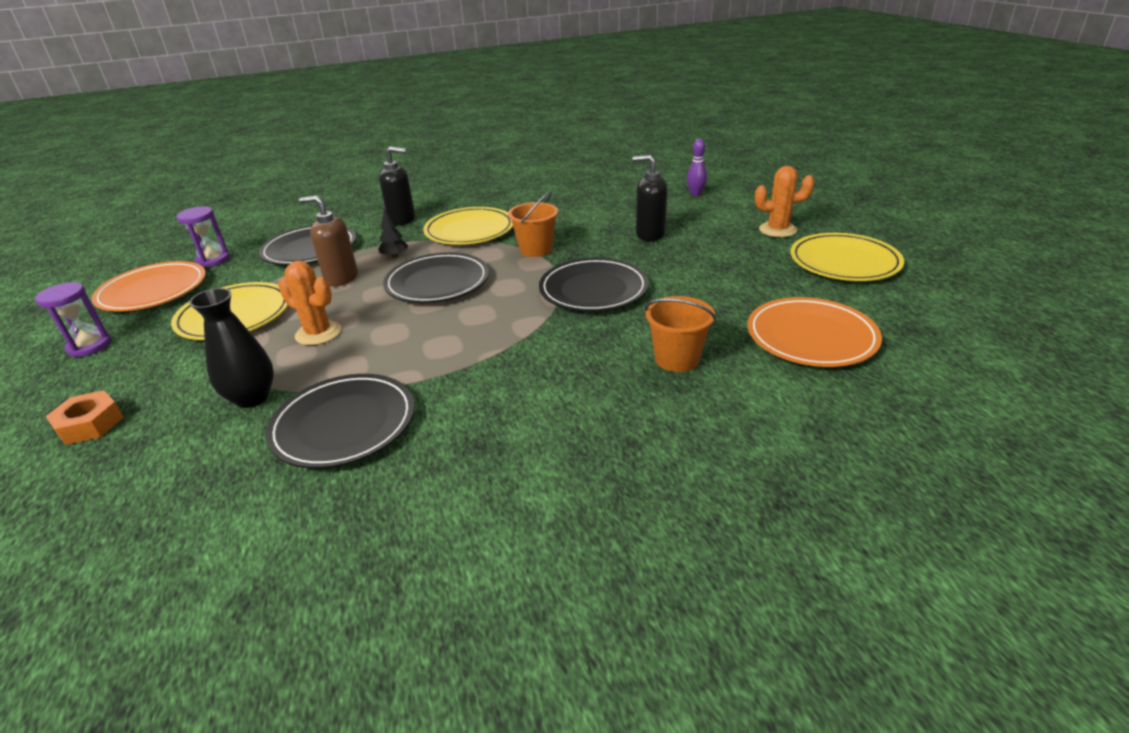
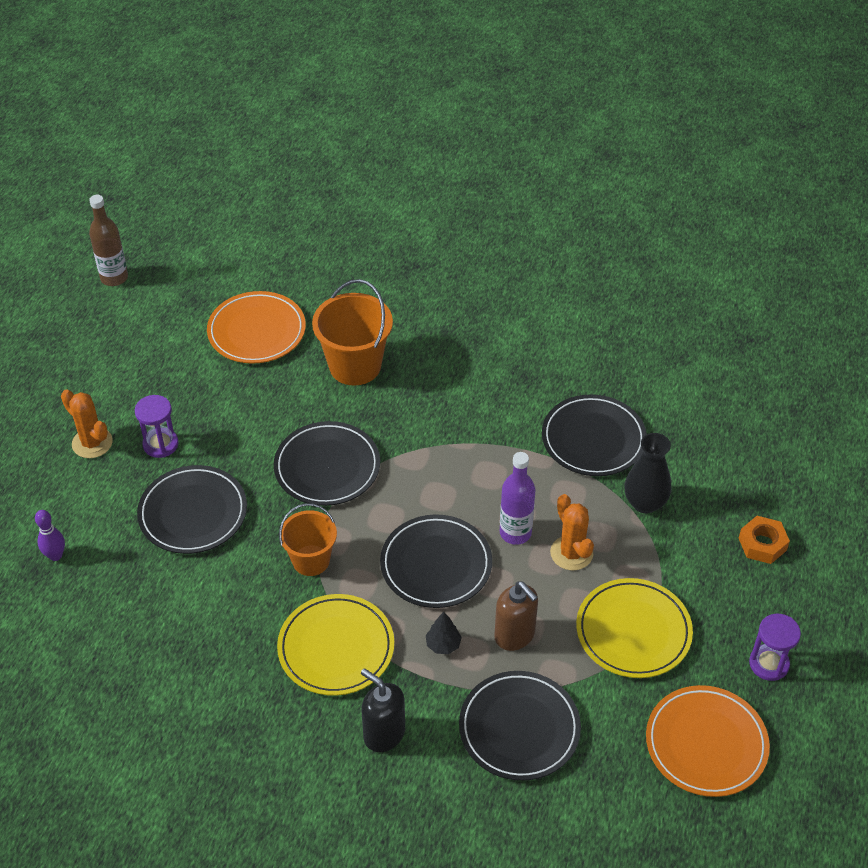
camera: 145 degrees left, 15 degrees up
purple hourglass [176,206,230,267] -> purple hourglass moved to [135,395,179,458]
black soap dispenser [633,155,667,241] -> black plate [137,465,247,554]
orange bucket [645,296,716,372] -> orange bucket [312,279,393,386], size x1.54
yellow plate [790,233,904,281] -> none
none -> brown bottle [89,195,128,286]
none -> purple bottle [500,452,536,545]

